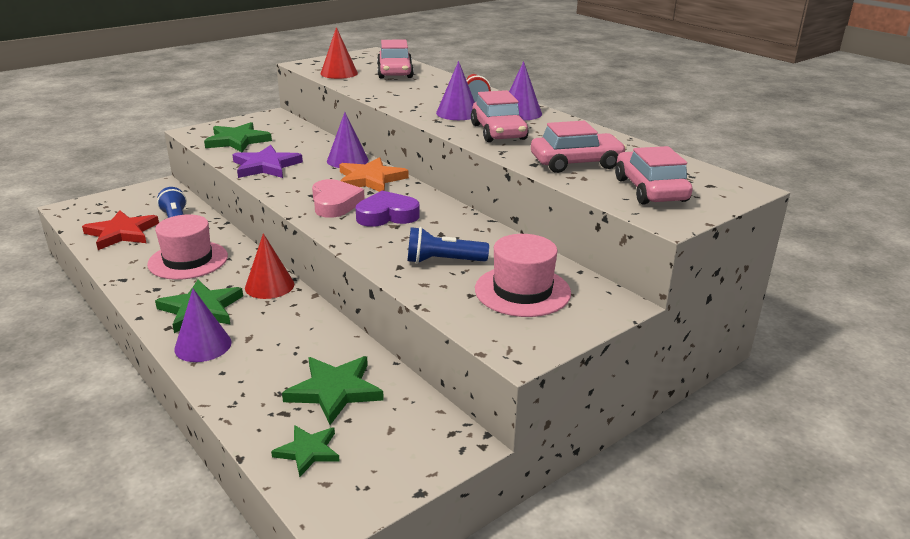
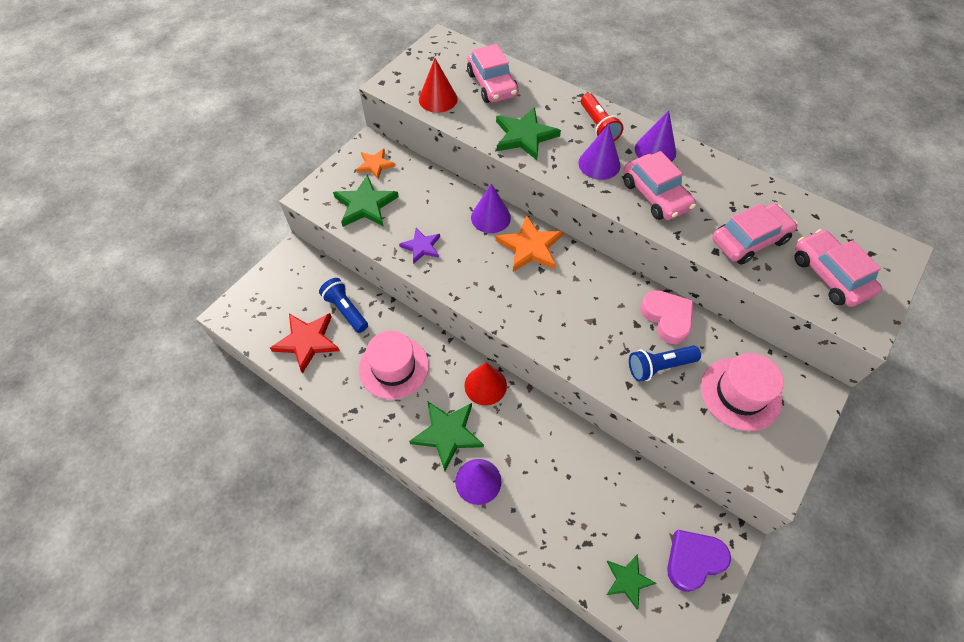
camera: 15 degrees left, 30 degrees up
purple star [232,145,303,178] -> purple star [399,228,440,264], size x0.62
green star [282,356,384,425] -> green star moved to [496,107,561,160]
pink heart [312,179,365,218] -> pink heart moved to [641,290,693,344]
purple heart [356,190,420,227] -> purple heart moved to [667,530,731,592]
none -> orange star [356,149,395,179]

